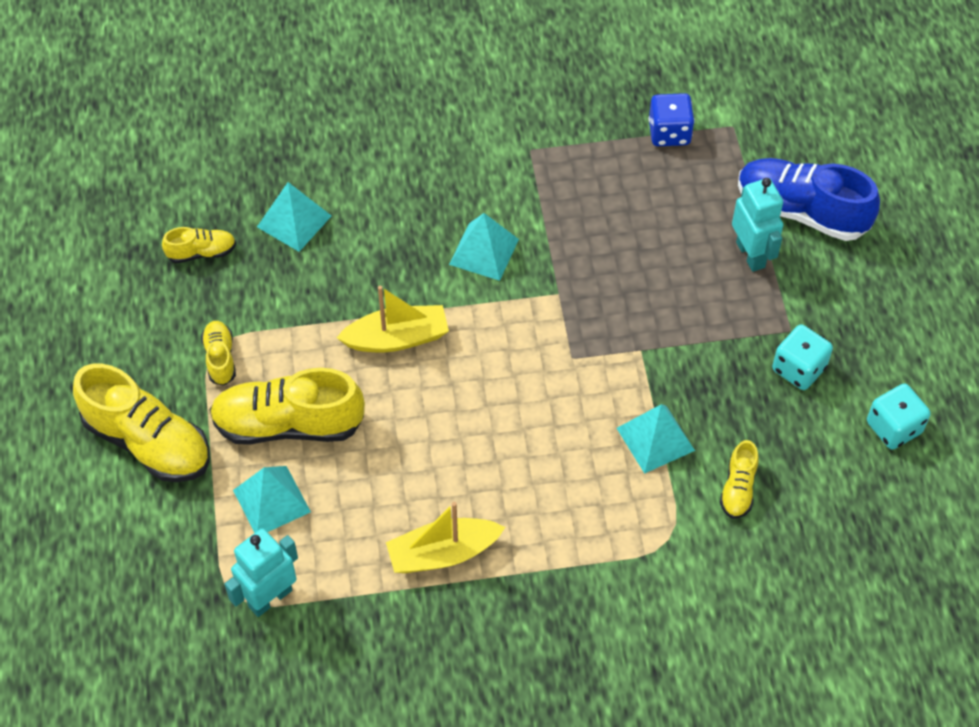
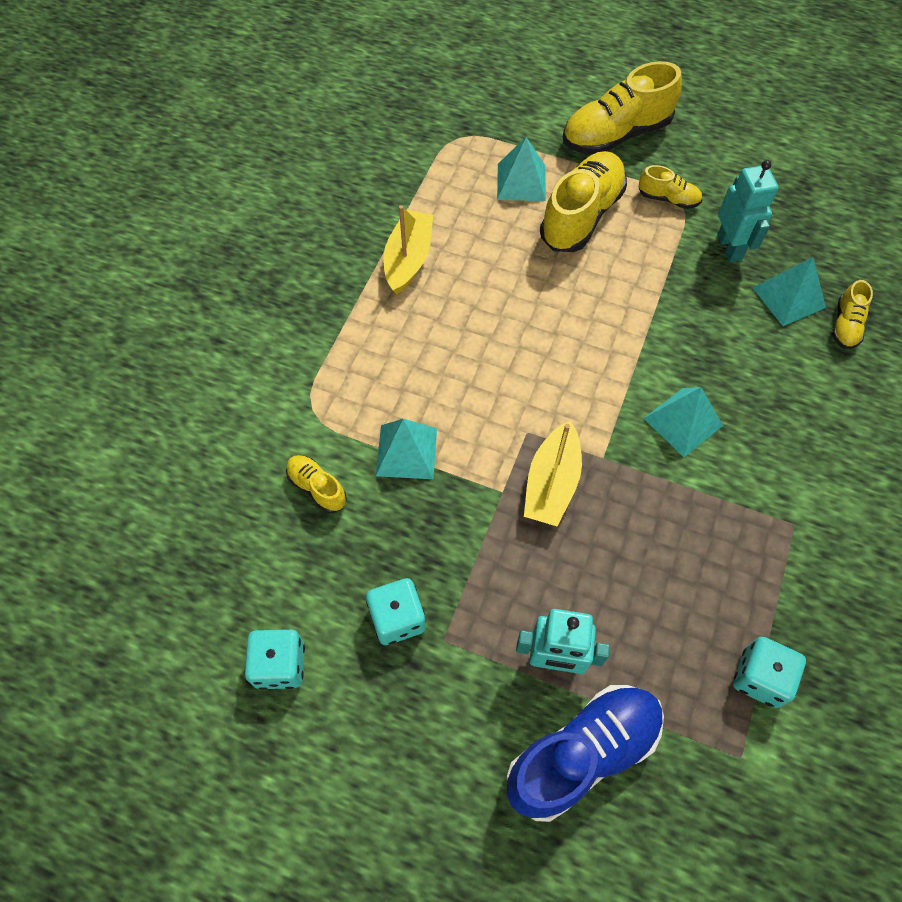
camera: 120 degrees right, 5 degrees up
yellow shoe [162,227,236,263] -> yellow shoe moved to [832,280,873,349]
turquoise robot [224,528,298,617] -> turquoise robot moved to [717,160,779,263]
yellow boat [336,286,449,352] -> yellow boat moved to [524,421,582,526]
blue dice [649,93,694,146] -> turquoise dice [733,637,806,708]

